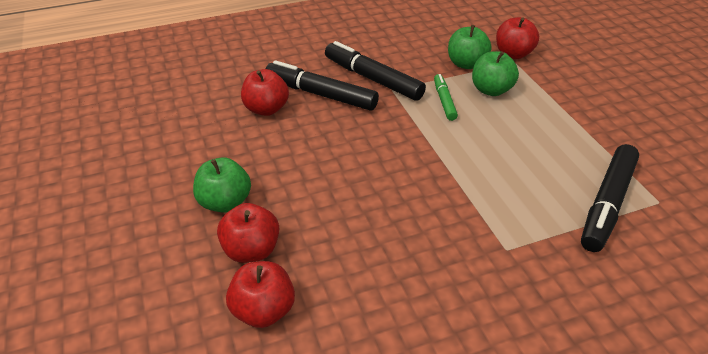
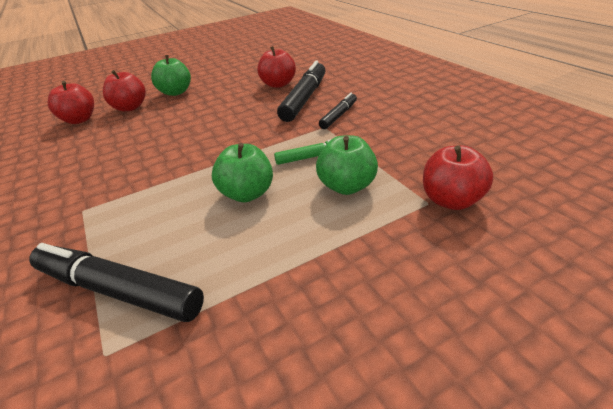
camera: 85 degrees right, 5 degrees down
black marker [325,41,426,101] -> black marker [319,93,357,129], size x0.55
green apple [448,25,492,69] -> green apple moved to [212,143,273,202]

